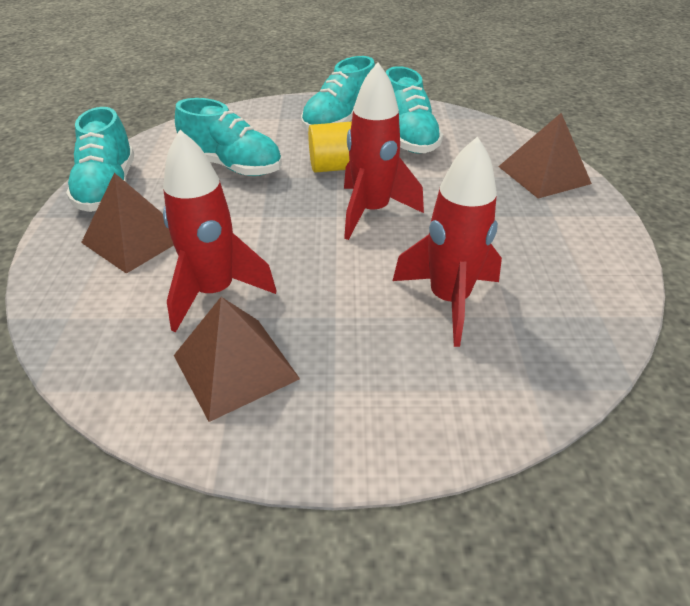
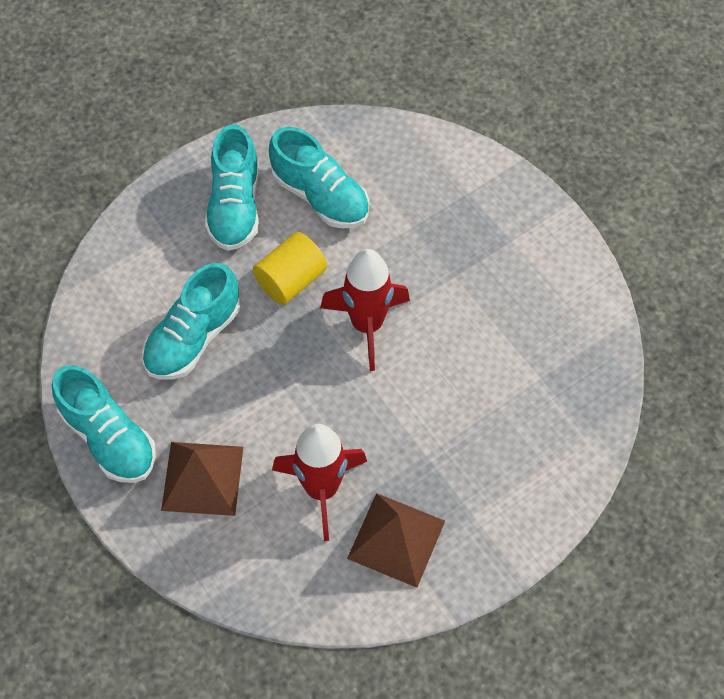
camera: 35 degrees left, 20 degrees up
turquoise shoe [175,98,282,176] -> turquoise shoe turned 135 degrees clockwise [142,263,240,379]
red rocket [393,136,502,347] -> none
brown pyramid [498,113,592,199] -> none

